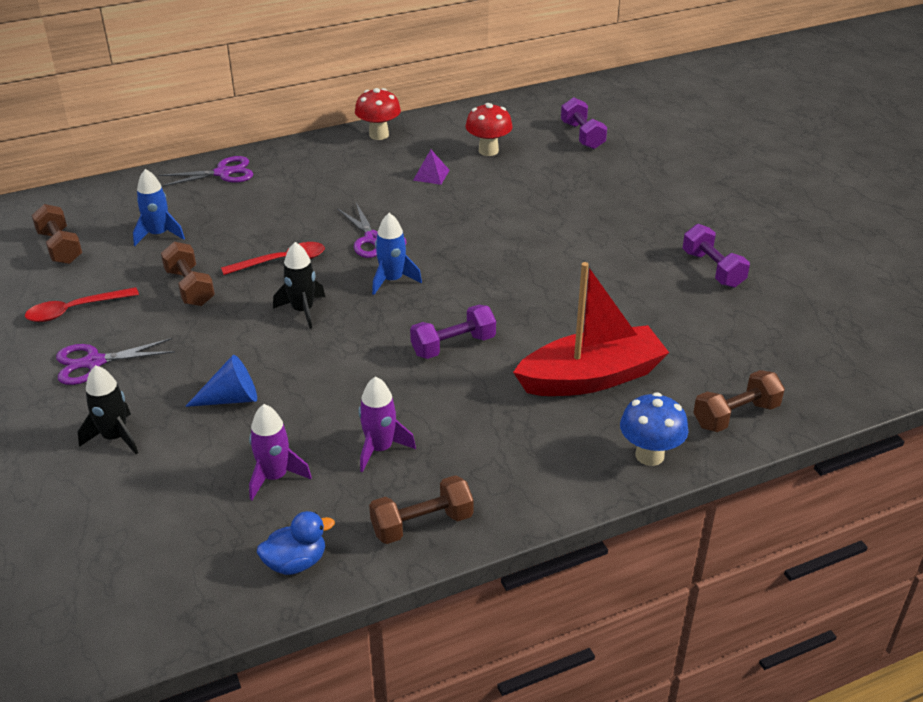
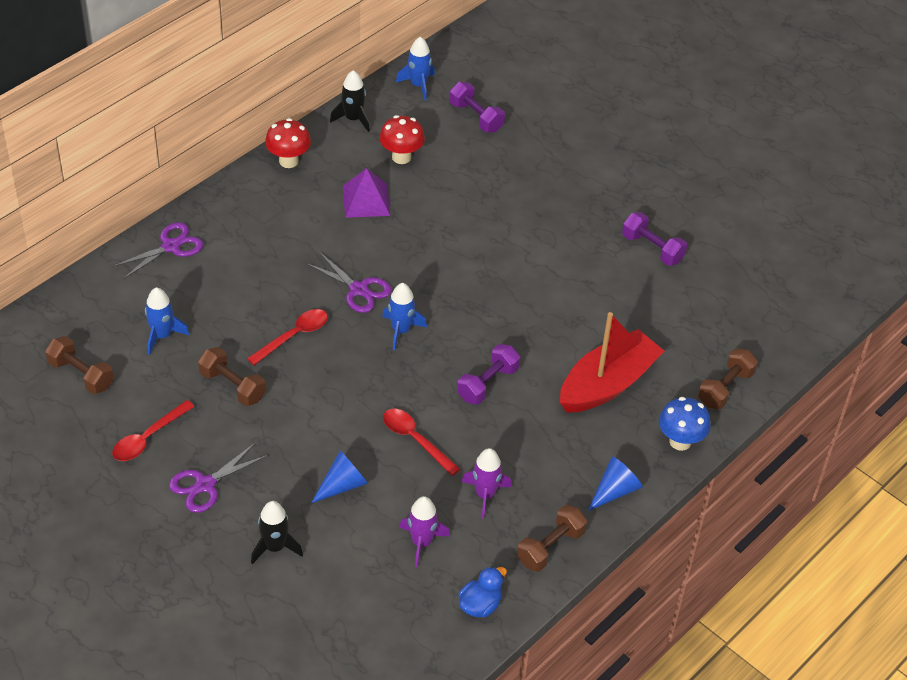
camera: 25 degrees left, 10 degrees up
black rocket [273,242,325,329] -> black rocket moved to [330,70,370,132]
purple pyramid [413,150,450,185] -> purple pyramid [343,168,390,218], size x1.59
none -> red spoon [383,409,460,476]
none -> blue rocket [396,37,435,101]
none -> blue cone [588,456,643,511]

